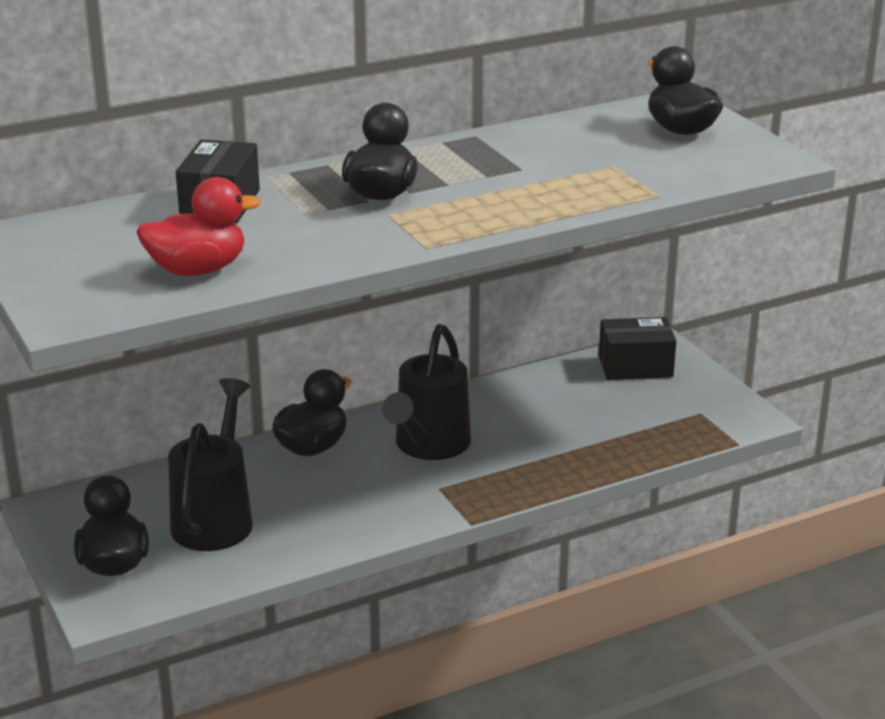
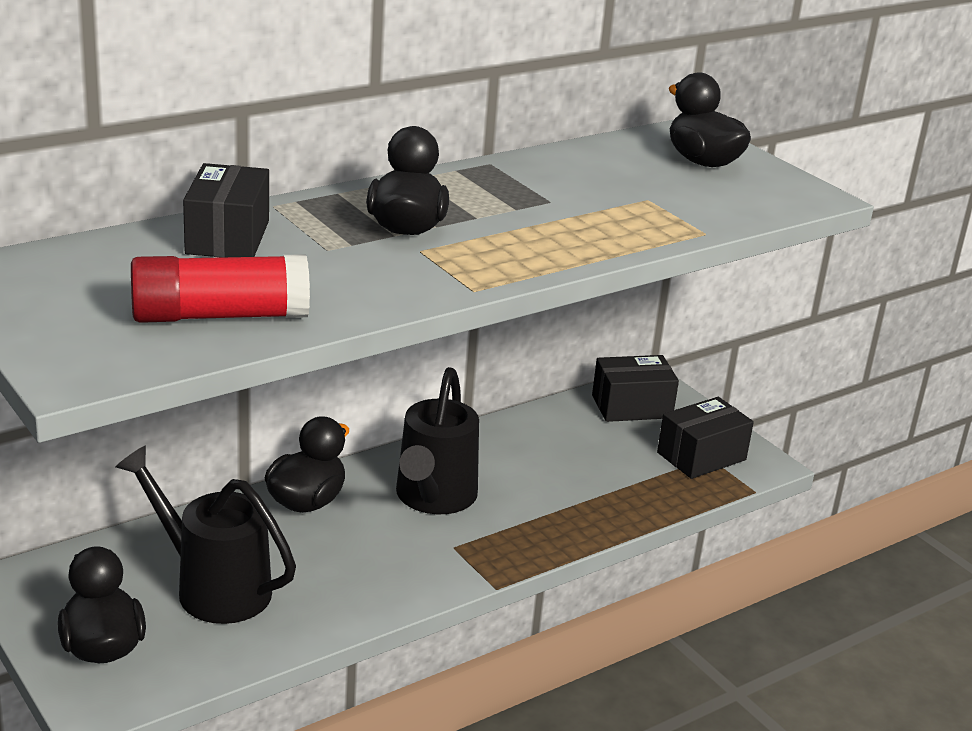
camera: 10 degrees left, 0 degrees up
red duck [136,177,261,276] -> red glue stick [131,254,310,323]
black watering can [168,378,253,551] -> black watering can turned 60 degrees counterclockwise [116,445,296,624]
none -> black box [657,397,754,479]

